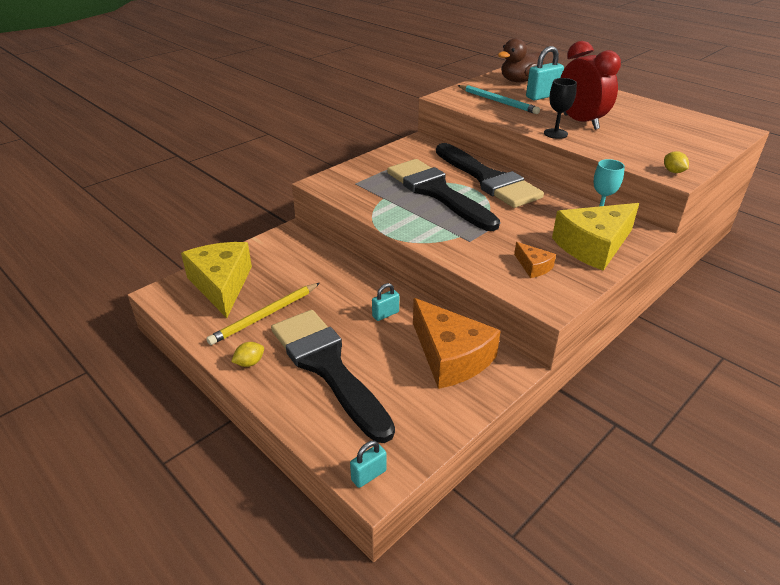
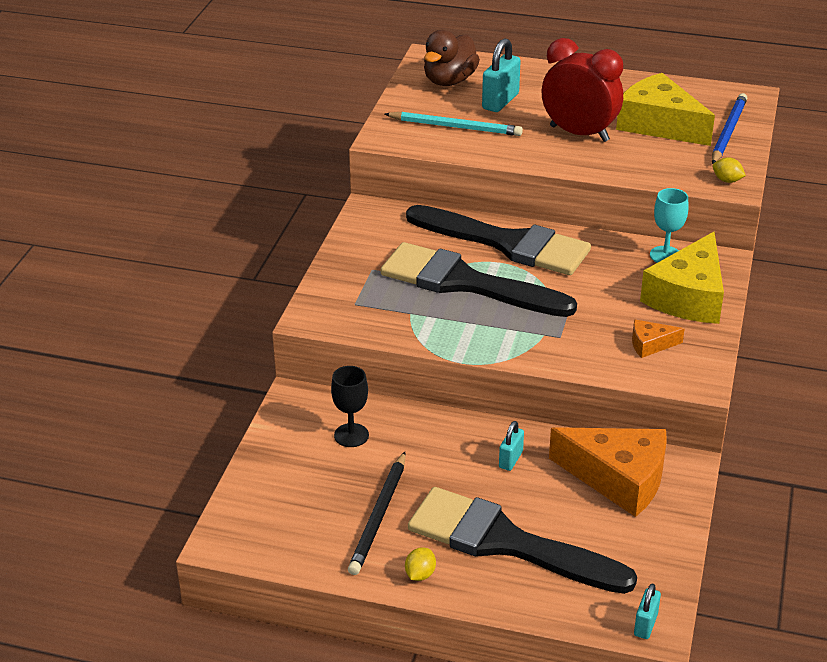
camera: 30 degrees left, 0 degrees up
yellow cheese [181,242,252,318] -> yellow cheese moved to [616,73,715,146]
yellow pencil [206,283,320,345] -> black pencil [348,452,406,575]
orange cheese [514,242,556,278] -> orange cheese turned 150 degrees clockwise [632,320,685,358]
black goblet [544,78,577,139] -> black goblet moved to [331,366,369,447]
none -> blue pencil [712,93,747,164]

